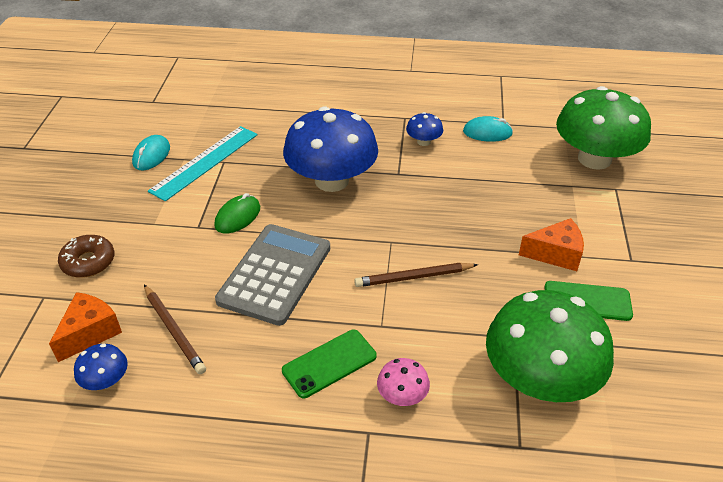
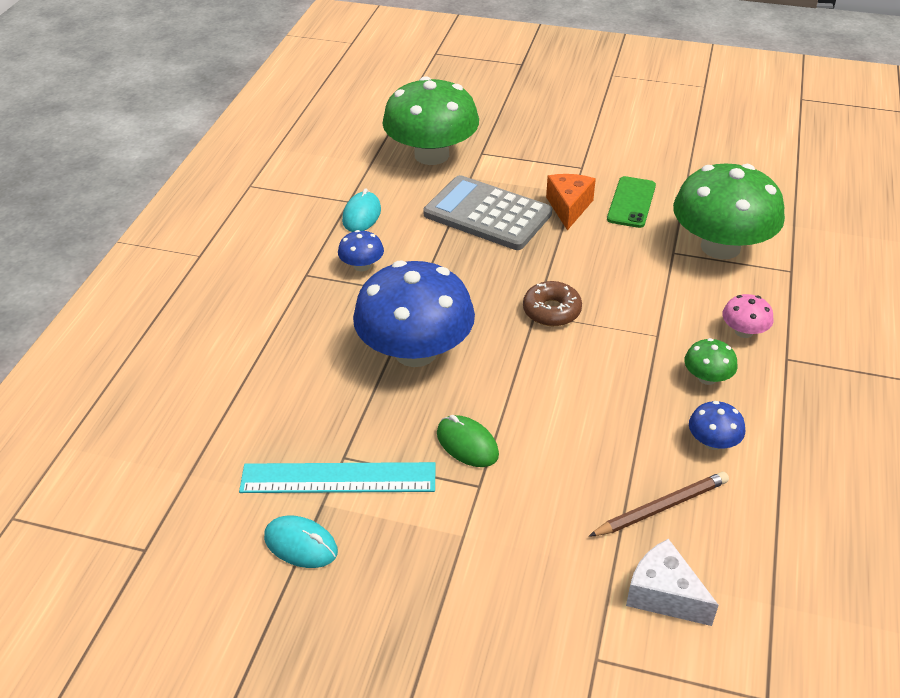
camera: 80 degrees left, 0 degrees up
orange cheese [49,292,122,362] -> white cheese [626,539,719,626]
brown donut [58,235,114,278] -> brown donut moved to [523,281,582,326]
blue mushroom [74,344,128,390] -> blue mushroom moved to [689,401,745,450]
turquoise ruler [148,126,257,201] -> turquoise ruler turned 45 degrees counterclockwise [239,462,436,493]
grey calculator [215,224,330,326] -> grey calculator moved to [423,175,552,250]
green phone [282,330,377,398] -> green mushroom [684,338,738,385]
brown pencil [354,263,478,287] -> none

